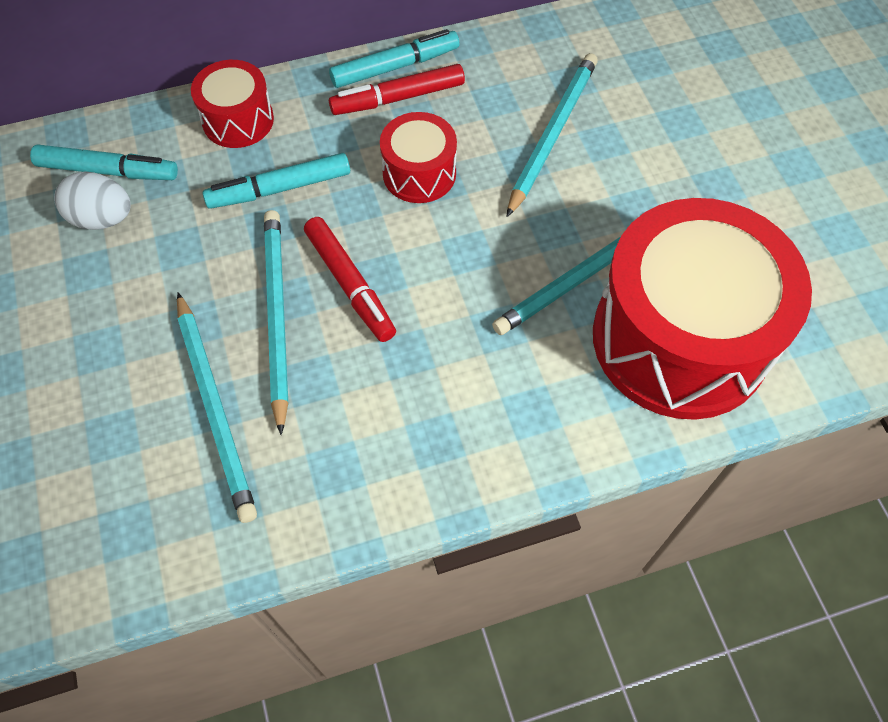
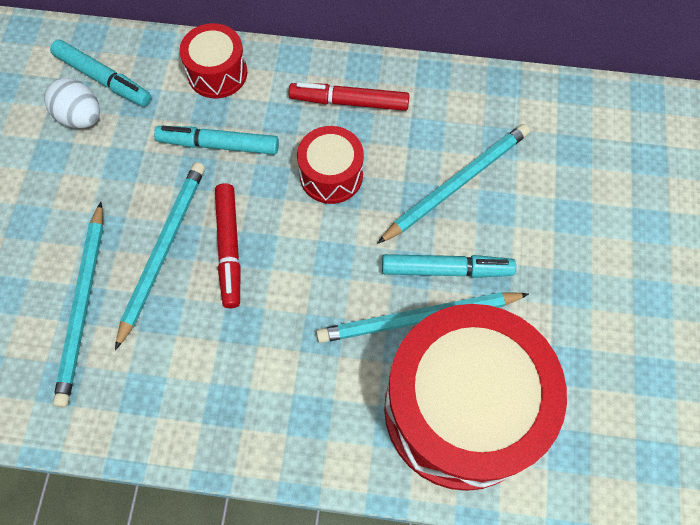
camera: 25 degrees right, 5 degrees up
turquoise marker [329,29,459,88] -> turquoise marker moved to [382,254,516,278]

